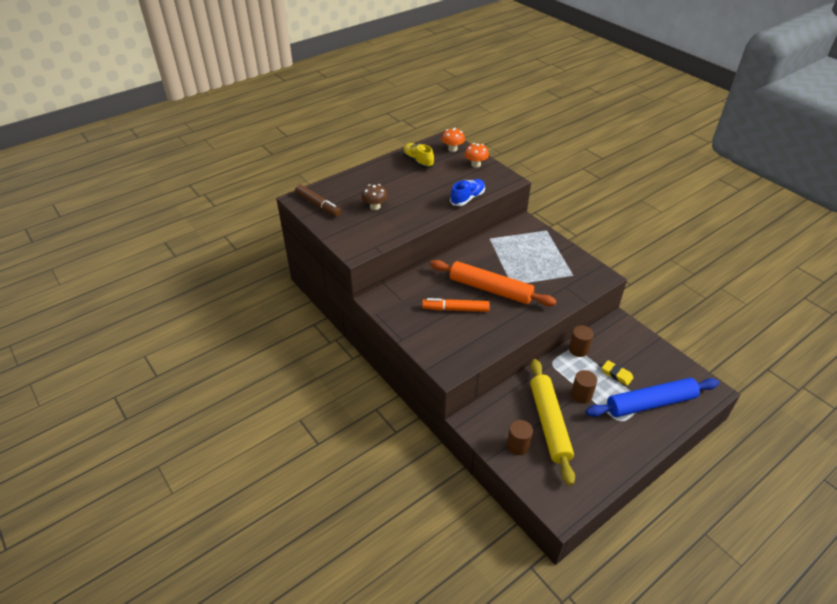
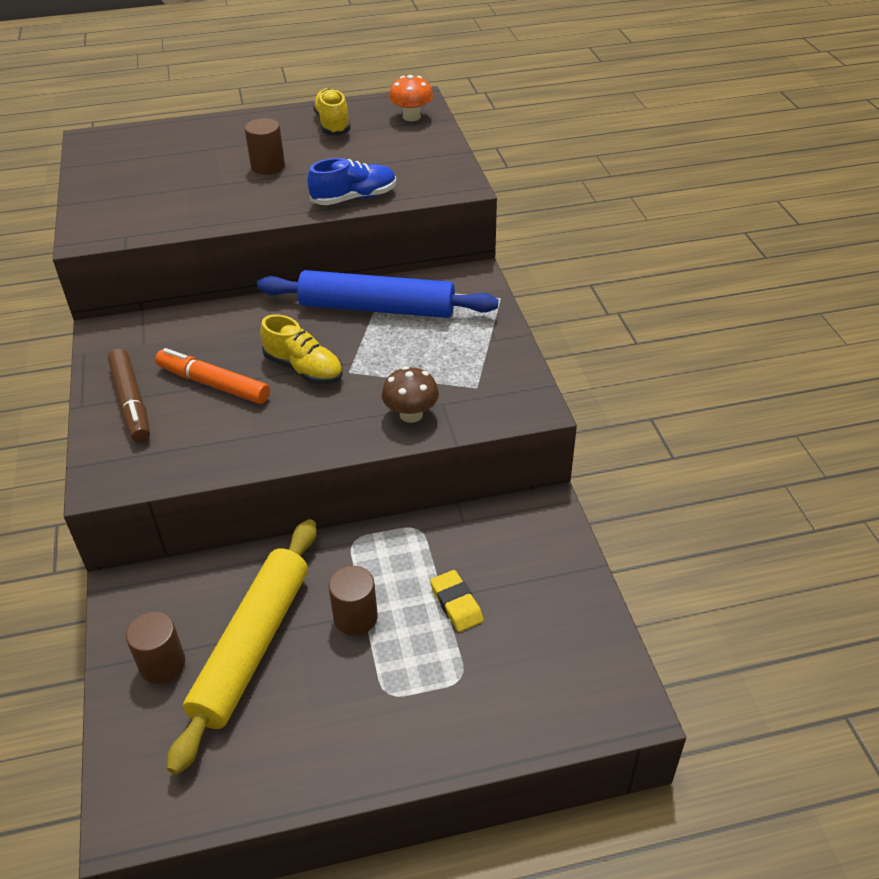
camera: 25 degrees right, 0 degrees up
brown marker [295,184,341,217] -> brown marker moved to [108,349,150,443]
brown mushroom [362,184,388,210] -> brown mushroom moved to [382,366,439,423]
orange rolling pin [430,260,556,306] -> yellow shoe [260,314,343,384]
orange mushroom [465,143,489,168] -> none
brown cylinder [569,325,593,357] -> brown cylinder moved to [245,118,285,175]
blue rolling pin [586,378,719,417] -> blue rolling pin moved to [257,270,498,318]

